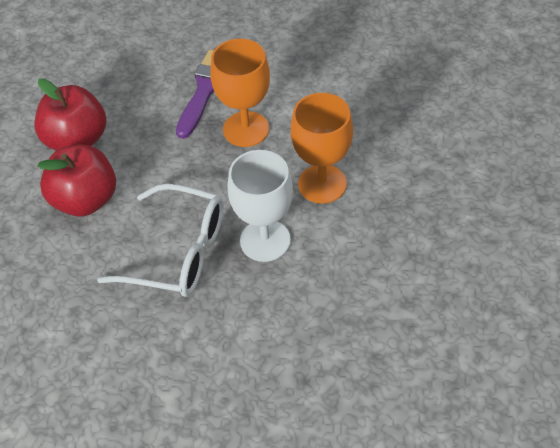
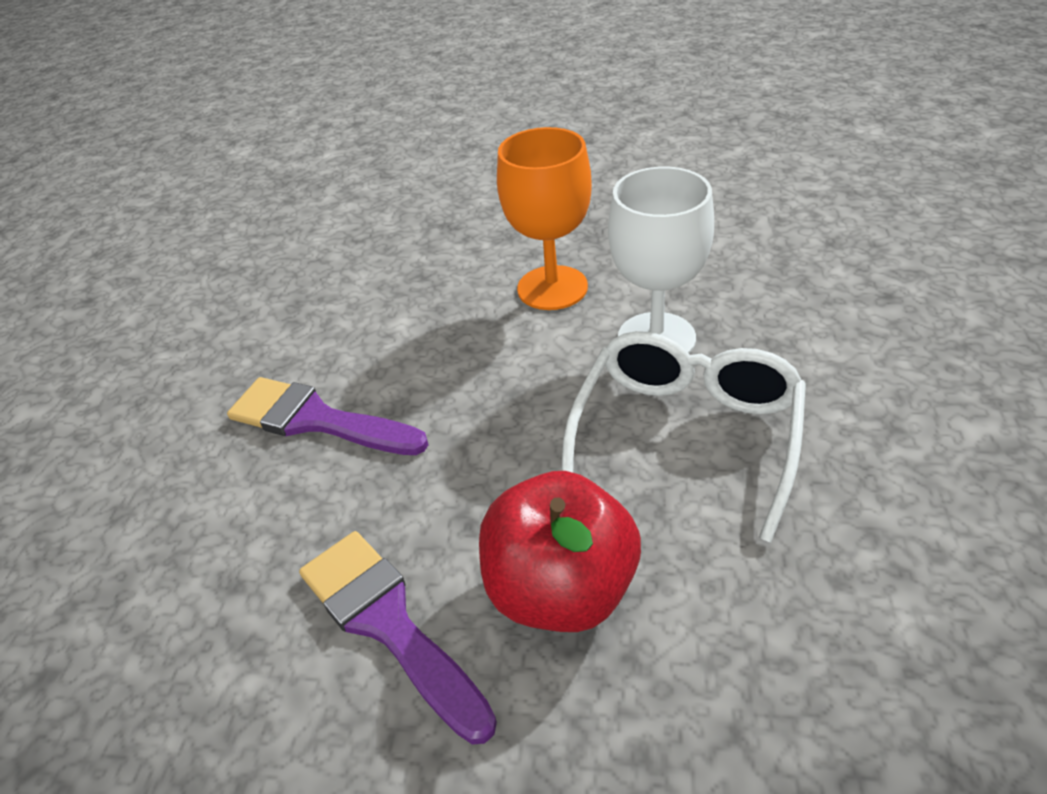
camera: 85 degrees left, 10 degrees down
red apple [34,78,106,150] -> purple brush [299,531,497,745]
orange goblet [210,39,270,147] -> none

